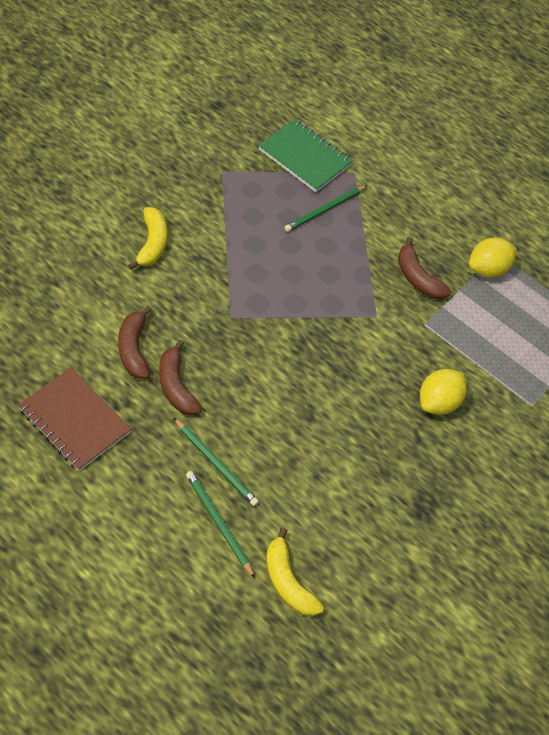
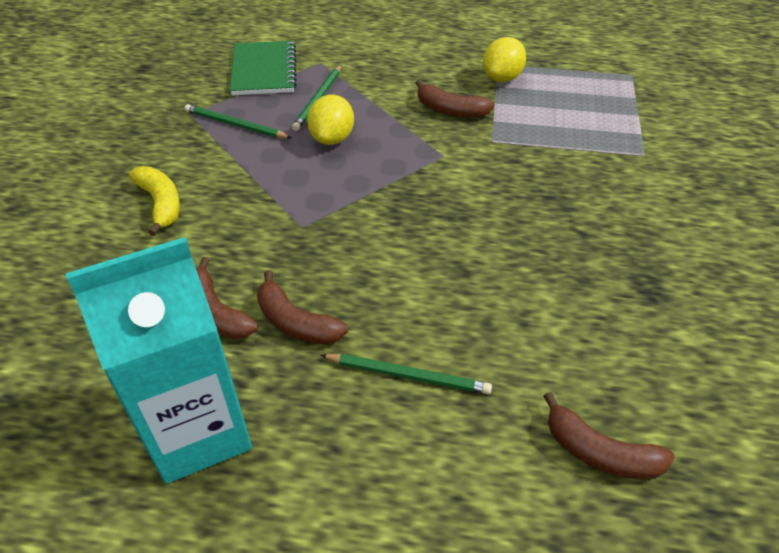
camera: 25 degrees left, 10 degrees down
brown notebook [18,368,131,471] -> turquoise carton [66,237,252,484]
green pencil [186,471,255,578] -> green pencil moved to [184,104,292,139]
green notebook [258,119,353,192] -> green notebook turned 75 degrees clockwise [230,41,297,95]
yellow banana [266,527,324,617] -> brown banana [543,392,675,479]
yellow lemon [420,369,467,415] -> yellow lemon moved to [307,95,354,145]

